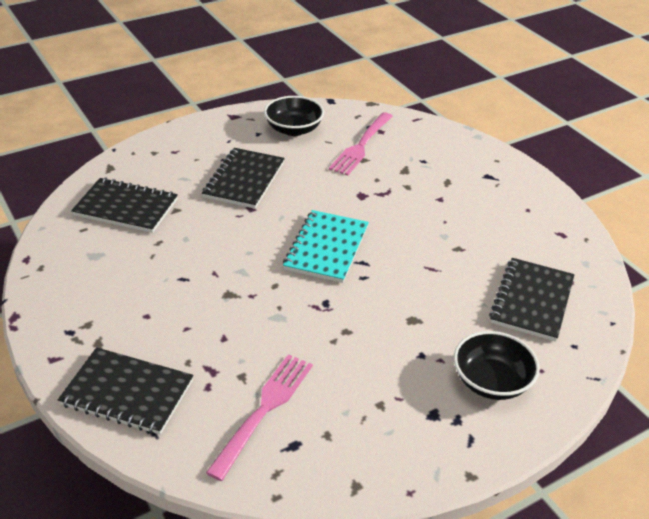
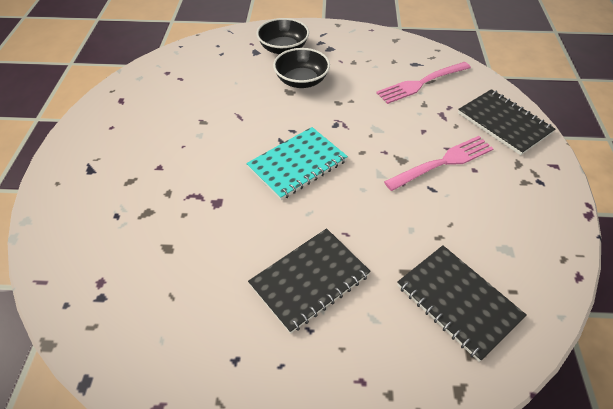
camera: 145 degrees left, 10 degrees up
black bowl [264,96,324,136] -> black bowl moved to [273,48,330,88]
pink fork [329,112,393,176] -> pink fork moved to [384,136,494,191]
black notebook [489,258,575,342] -> none

